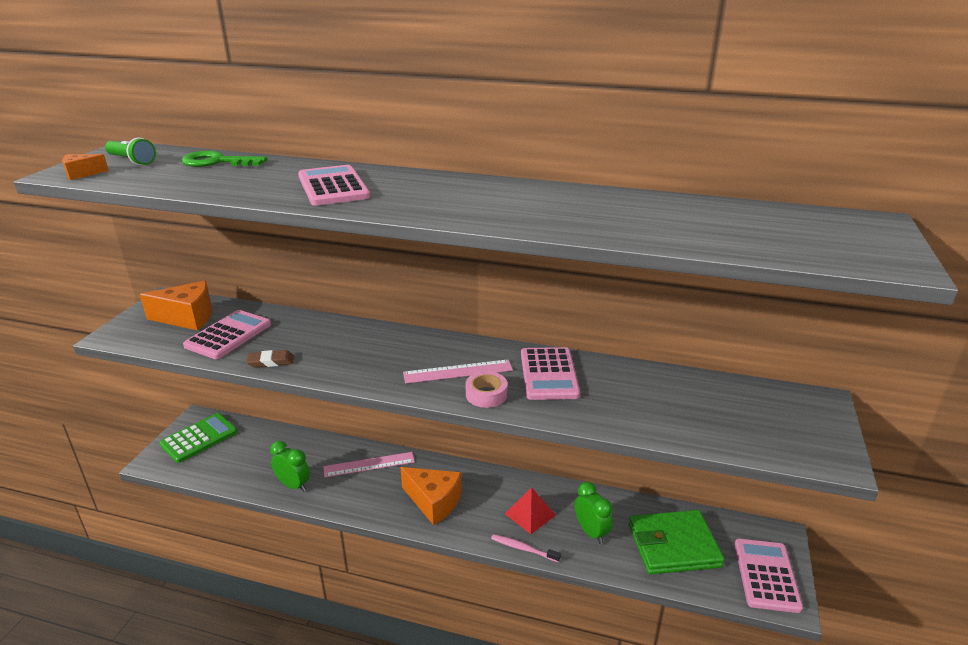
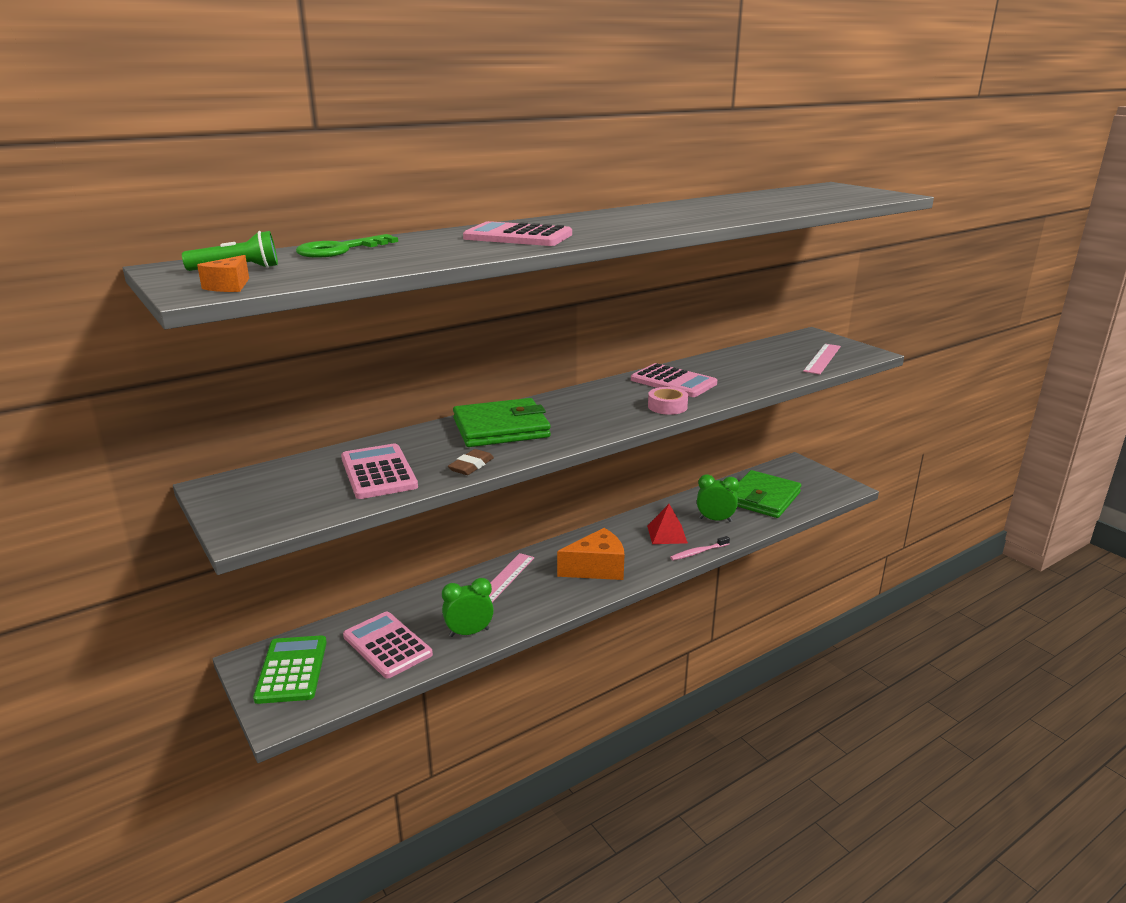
camera: 50 degrees left, 5 degrees down
orange cheese [140,281,212,330] -> none
pink ruler [403,360,513,384] -> pink ruler moved to [803,344,841,374]
pink calculator [735,539,803,613] -> pink calculator moved to [343,612,433,678]
none -> green wallet [453,398,551,447]

